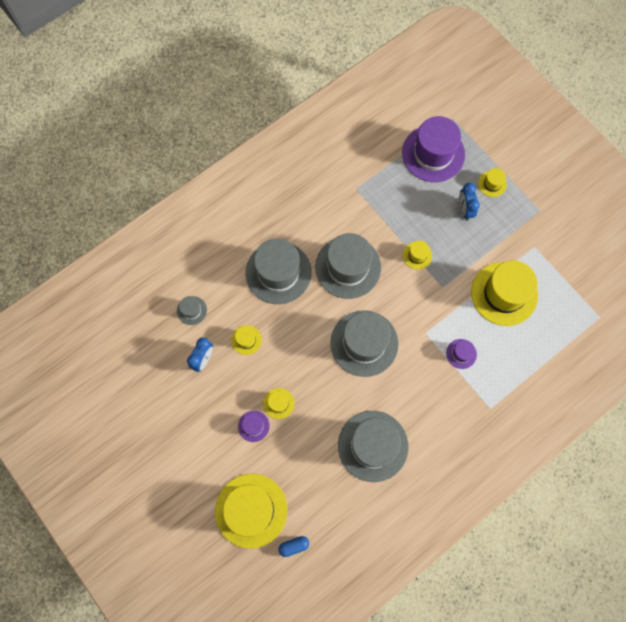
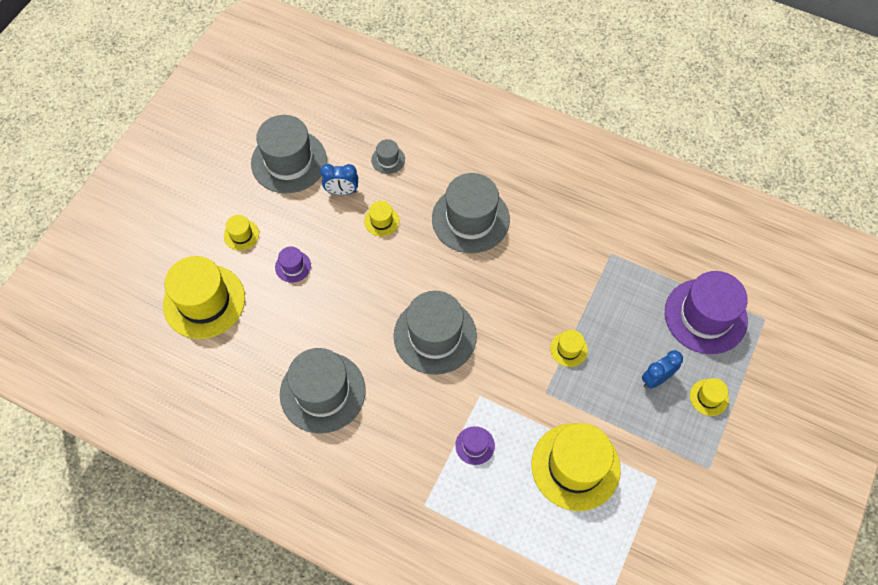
camera: 65 degrees right, 10 degrees down
yellow hat [263,388,294,419] -> yellow hat moved to [224,215,259,251]
blue capsule [279,536,309,557] -> none
grey hat [315,233,381,299] -> grey hat moved to [251,115,327,193]

